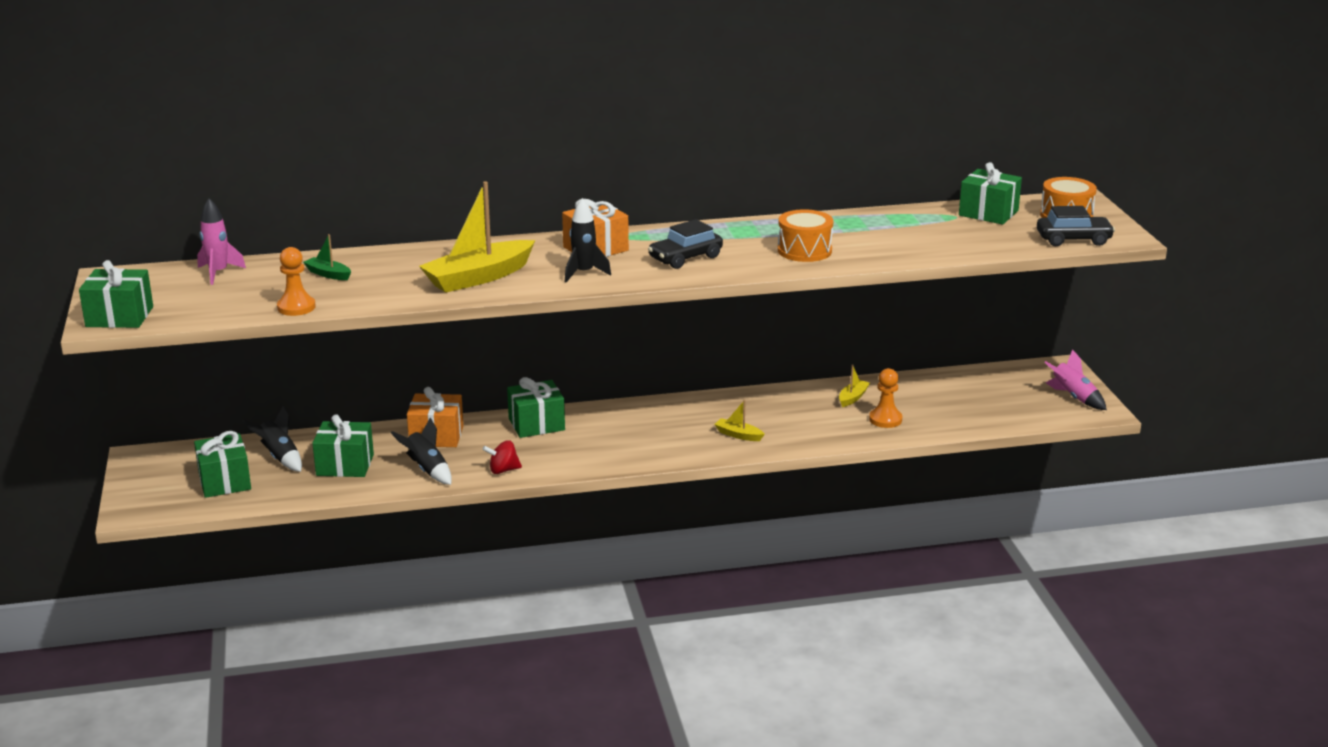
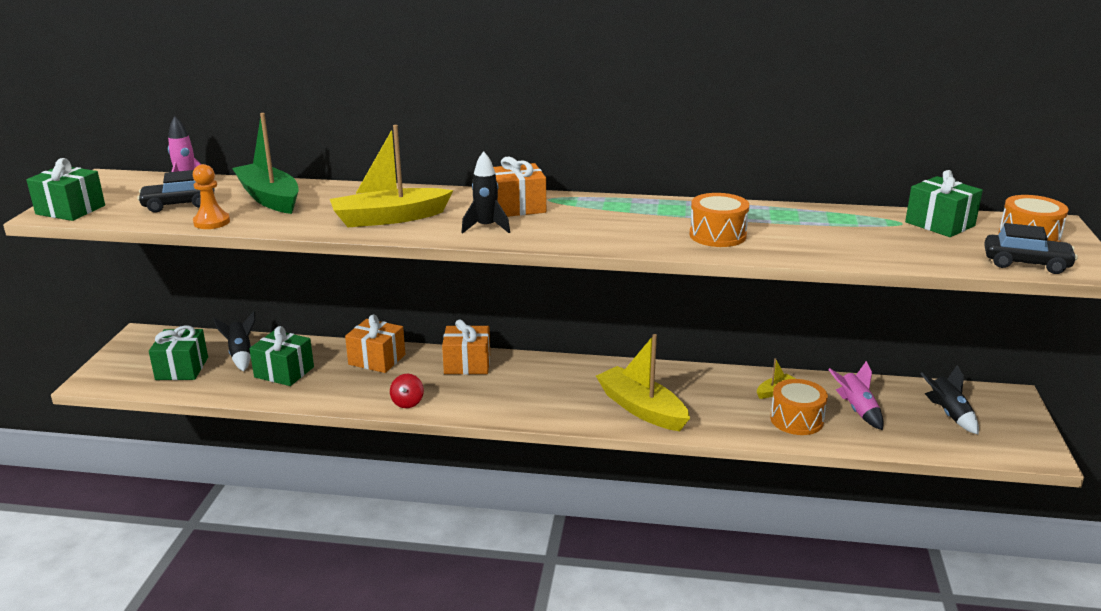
camera: 20 degrees right, 0 degrees up
green boat [303,234,351,280] -> green boat [232,113,299,214], size x2.20
black rocket [391,418,452,485] -> black rocket moved to [920,365,979,435]
red spinning top [482,441,522,474] -> red spinning top turned 90 degrees counterclockwise [390,374,424,408]
green gift [507,377,565,438] -> orange gift [442,319,490,375]
black car [648,219,723,269] -> black car moved to [137,170,214,213]
yellow boat [714,400,765,441] -> yellow boat [596,334,690,431], size x2.20
orange pawn [869,368,902,428] -> orange drum [770,379,828,435]
pink rocket [1044,349,1107,410] -> pink rocket moved to [828,361,884,430]

